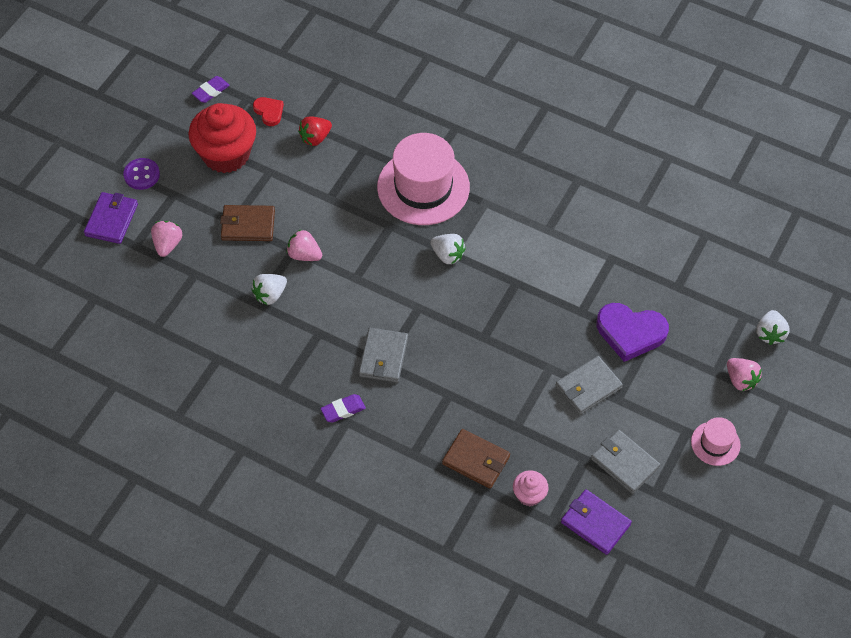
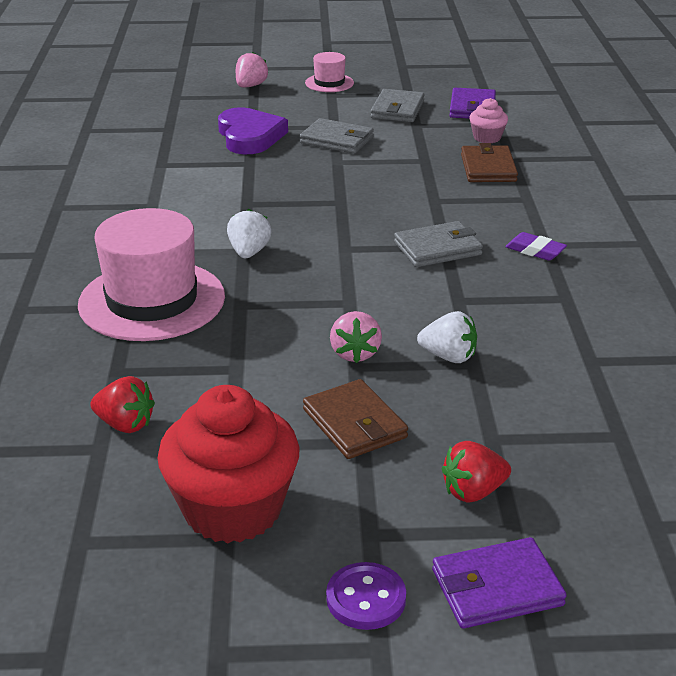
camera: 120 degrees left, 25 degrees down
pink strawberry [151,221,182,257] -> red strawberry [442,441,511,503]
purple eraser [192,76,230,103] -> none
red heart [253,97,284,126] -> none
white strawberry [757,310,790,345] -> none

